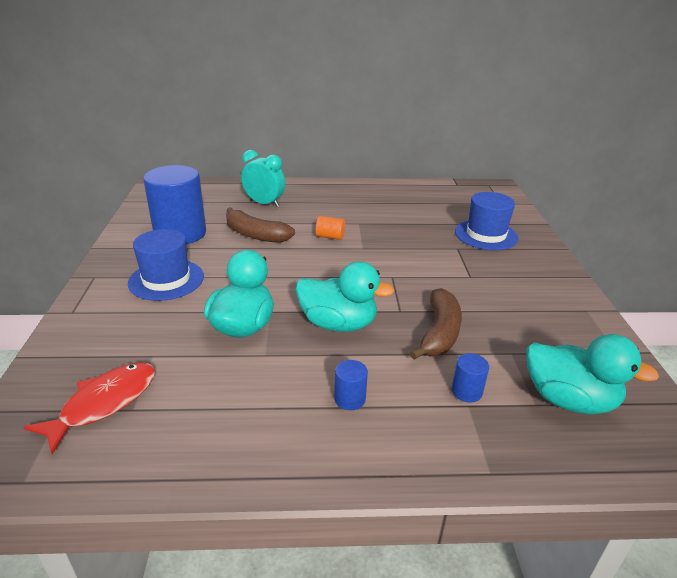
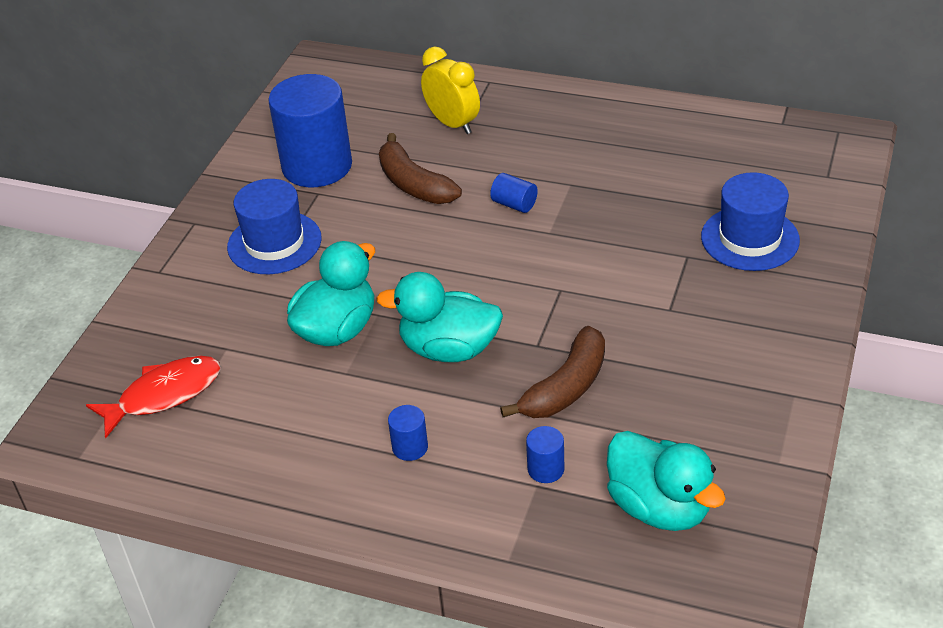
camera: 25 degrees right, 10 degrees up
turquoise clock [241,150,285,207] -> yellow clock [421,47,480,134]
turquoise duck [295,261,394,332] -> turquoise duck turned 150 degrees clockwise [376,272,503,362]
orange cylinder [316,216,345,240] -> blue cylinder [490,173,538,213]

